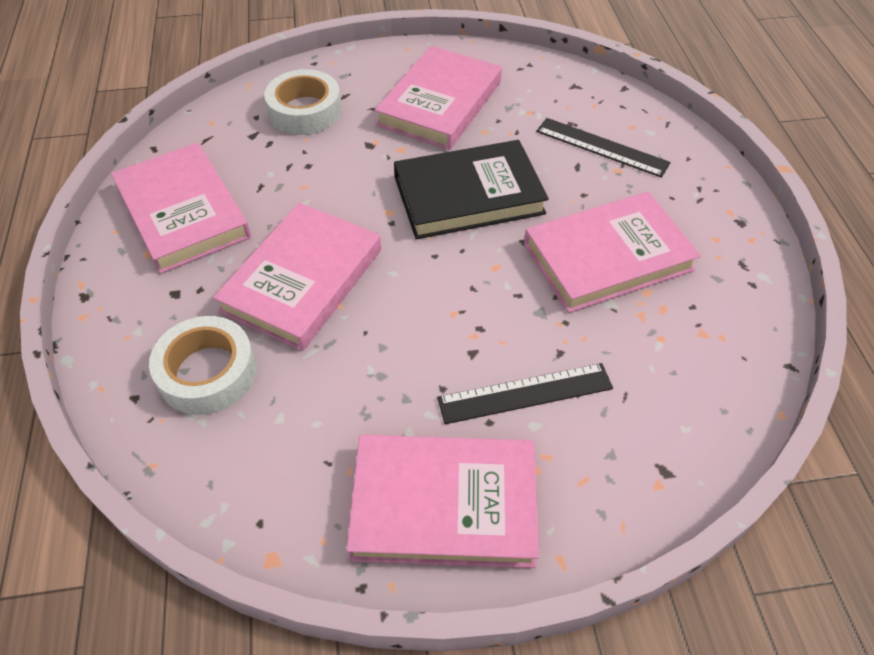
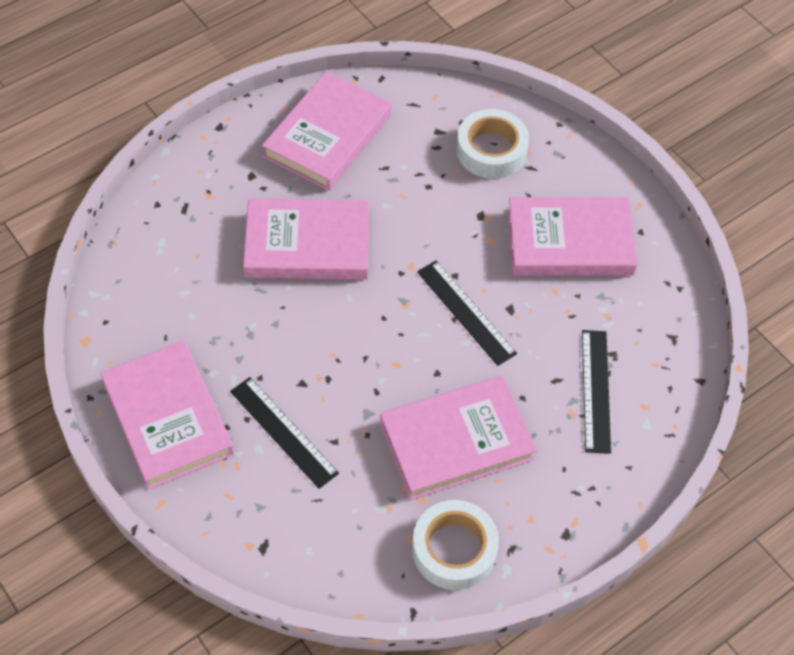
camera: 60 degrees right, 5 degrees up
white tape [149,316,256,415] -> white tape moved to [412,500,499,590]
black book [394,140,549,239] -> black ruler [417,261,517,366]
pink book [524,192,701,313] -> pink book turned 60 degrees counterclockwise [380,376,537,500]

